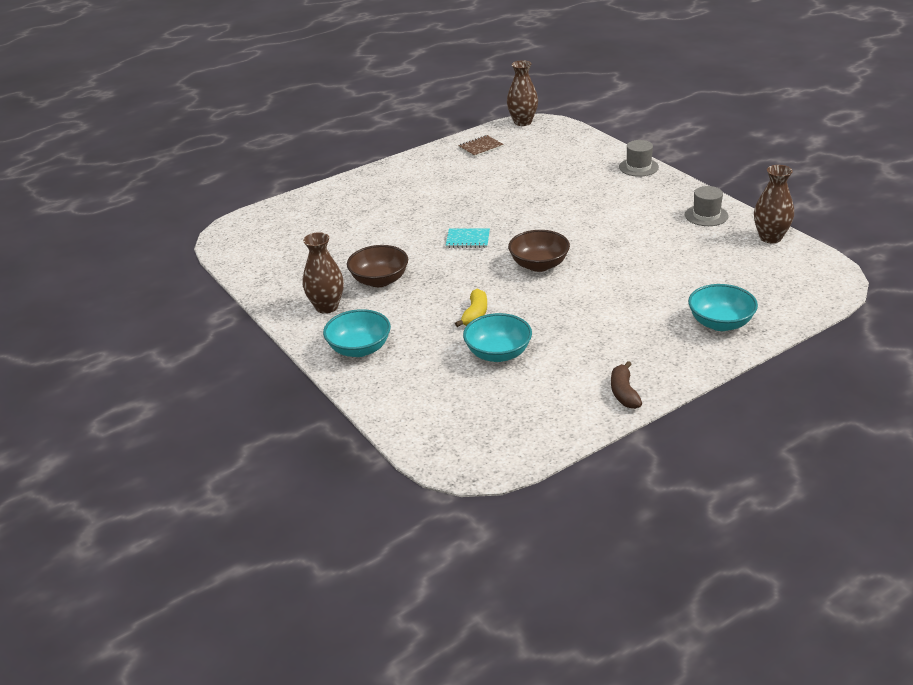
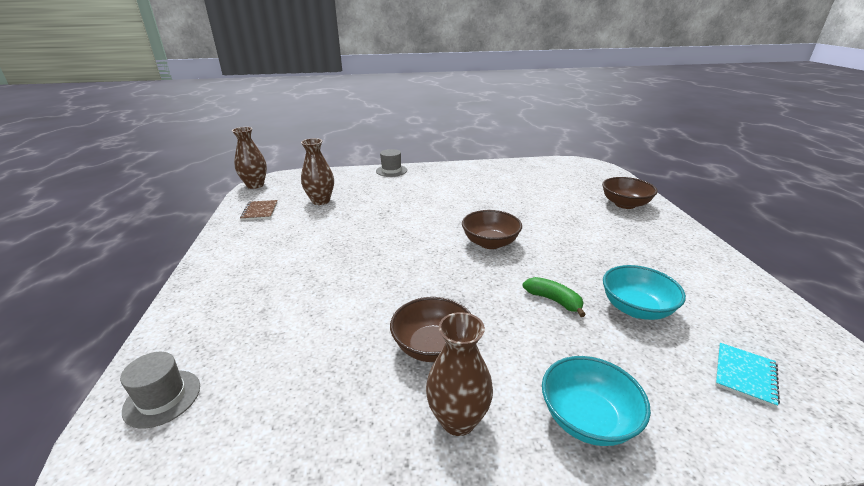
camera: 65 degrees left, 5 degrees down
turquoise notebook [446,228,490,248] -> turquoise notebook moved to [715,343,780,408]
yellow banana [455,289,487,327] -> green banana [523,277,586,317]
brown banana [611,361,642,409] -> none
grey hat [685,186,729,226] -> grey hat moved to [120,352,200,429]
turquoise bowl [688,284,758,331] -> brown bowl [602,177,657,209]
brown vase [754,165,794,243] -> brown vase moved to [301,138,334,205]

